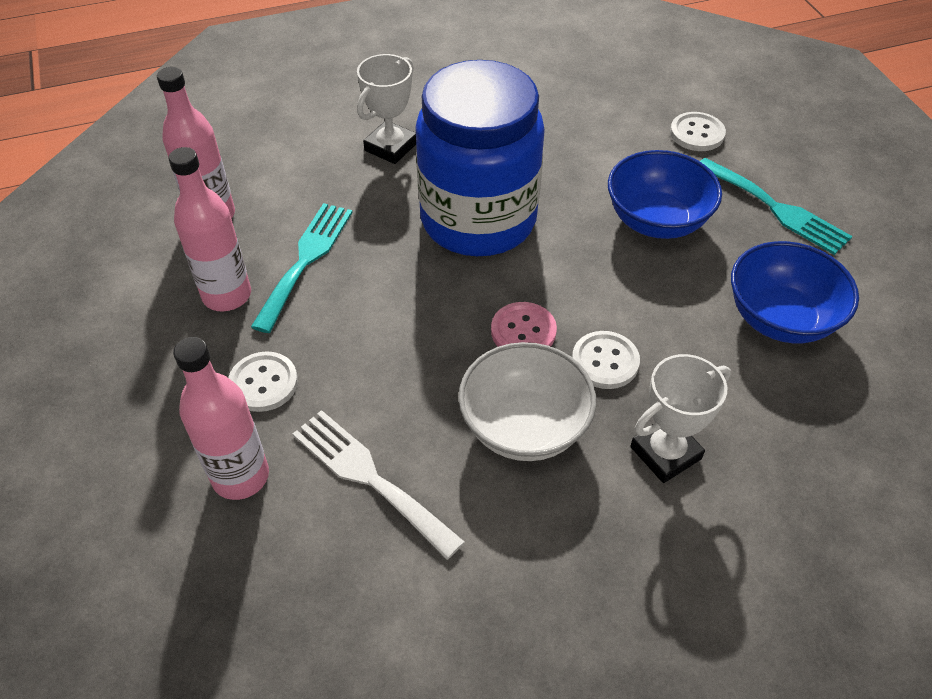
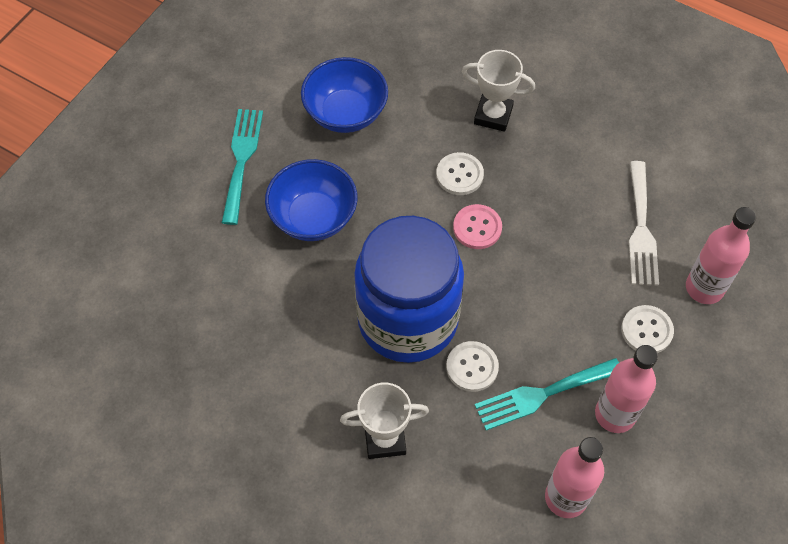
camera: 130 degrees left, 10 degrees up
white bowl [458,342,596,461] -> none
white button [670,112,726,151] -> white button moved to [446,341,499,392]

